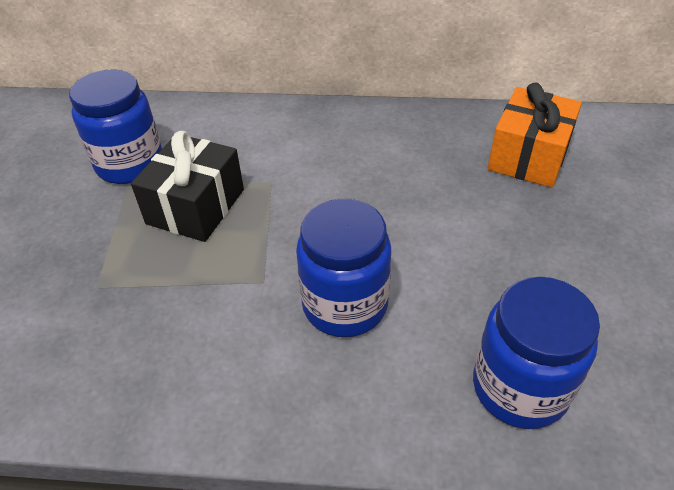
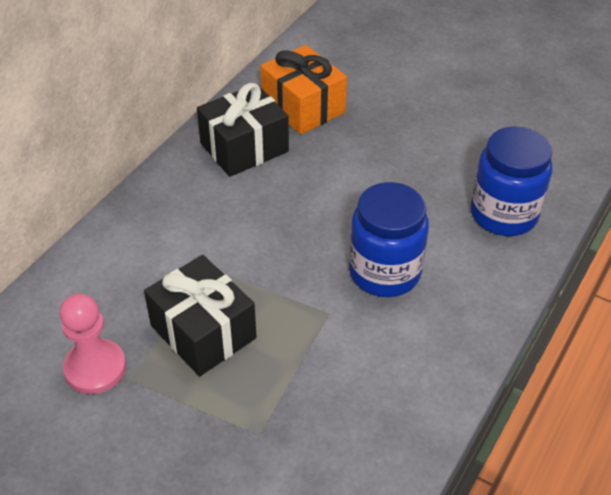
camera: 65 degrees left, 0 degrees up
blue jar [69,69,162,184] -> pink pawn [60,293,126,394]
none -> black gift [197,83,289,177]

